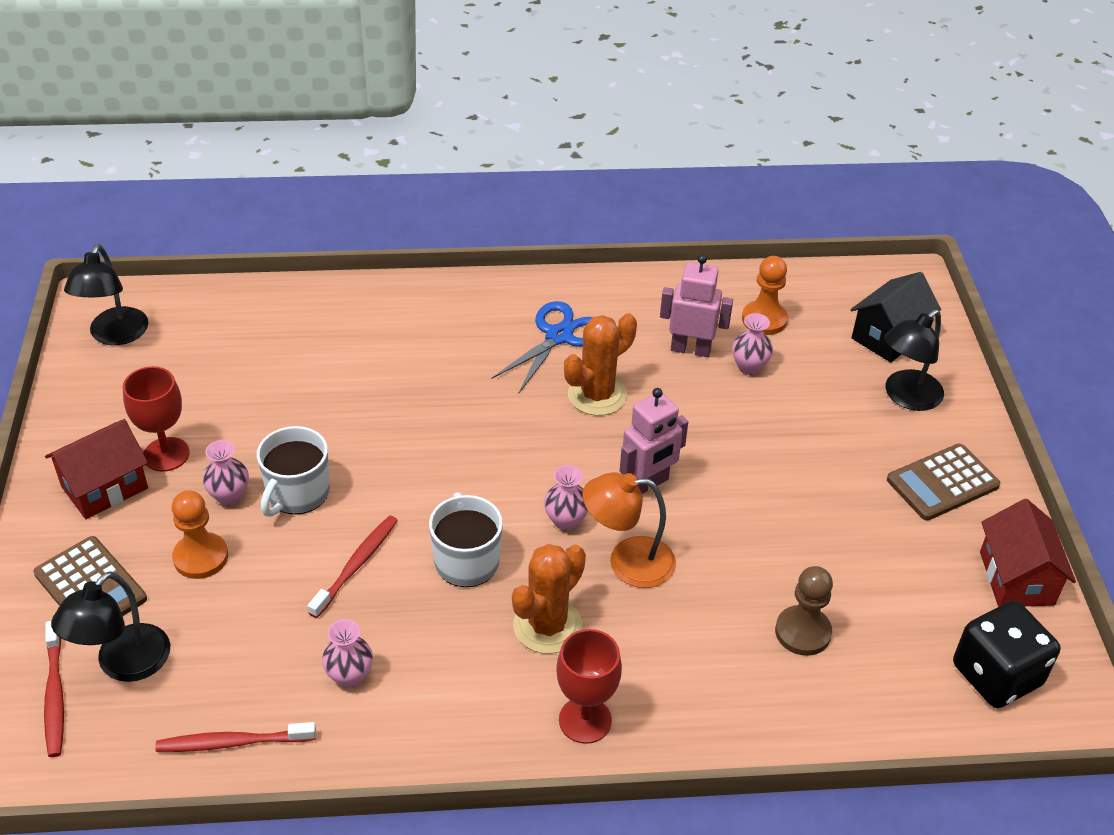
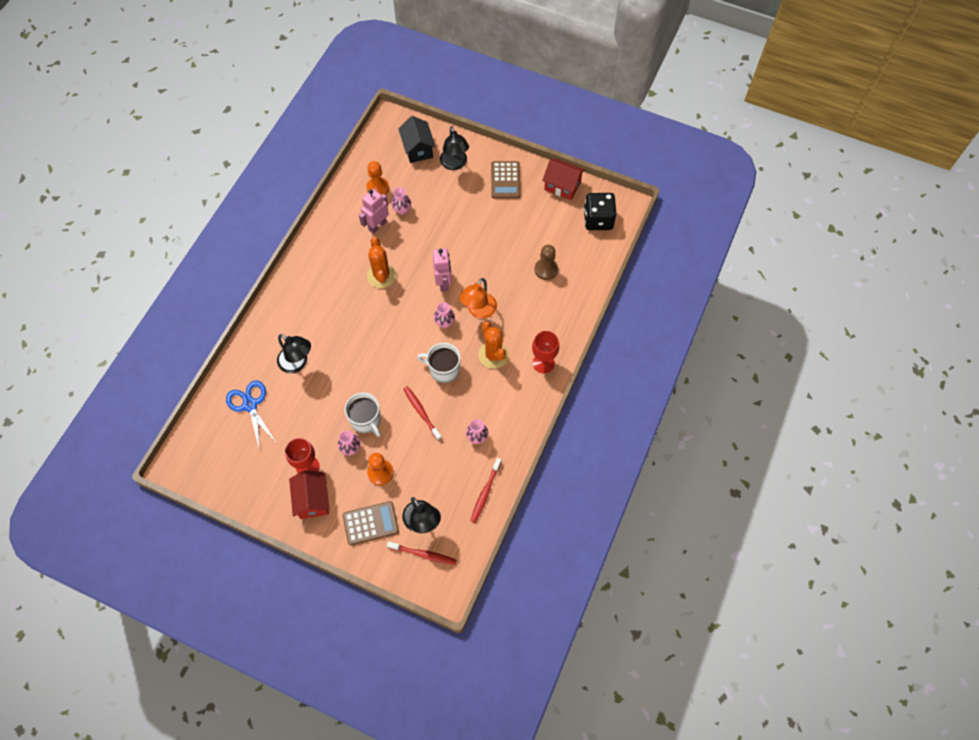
camera: 60 degrees left, 20 degrees up
black lamp [64,244,148,345] -> black lamp moved to [277,334,311,373]
blue scissors [492,301,593,393] -> blue scissors moved to [226,381,276,451]

